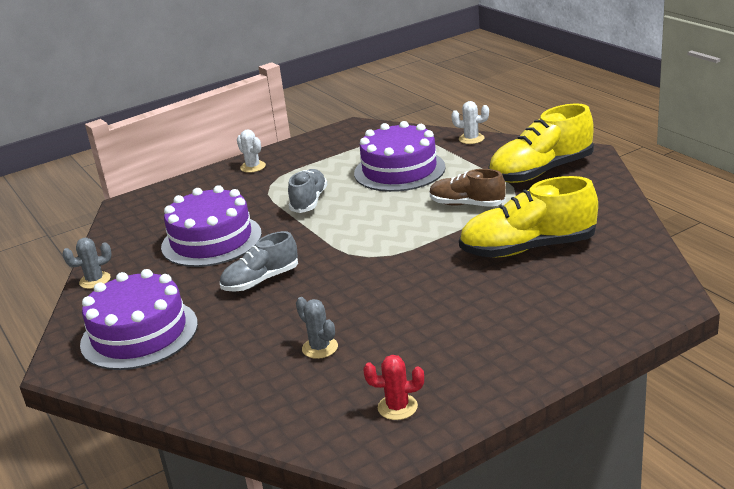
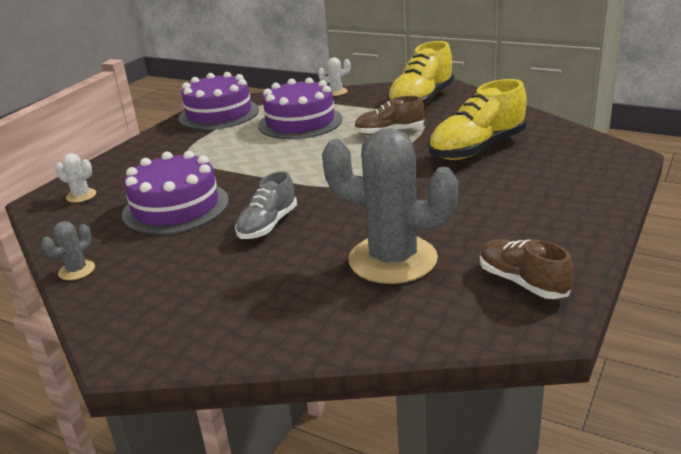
camera: 30 degrees left, 0 degrees up
purple cake [80,269,198,370] -> purple cake moved to [179,72,259,130]
white cactus [237,129,266,173] -> white cactus moved to [55,153,96,203]
grey shoe [288,169,327,213] -> none
grey cactus [296,297,338,359] -> grey cactus [322,128,458,284], size x2.40
red cactus [363,355,424,420] -> brown shoe [480,239,574,299]

